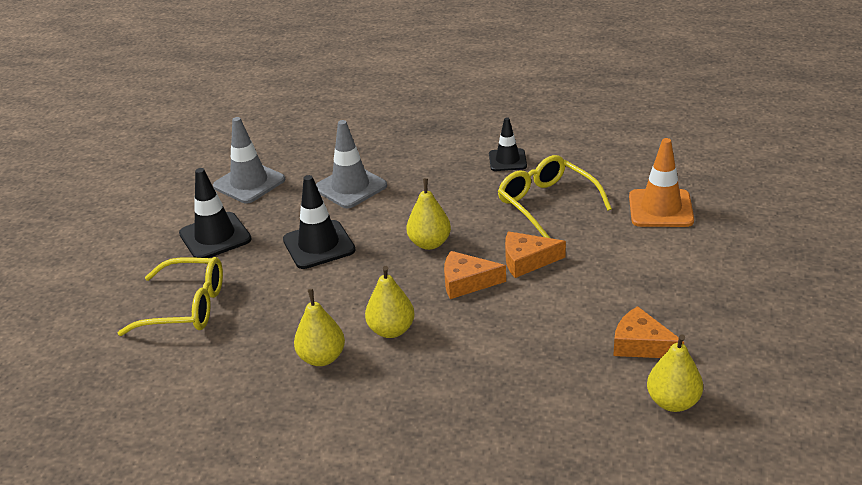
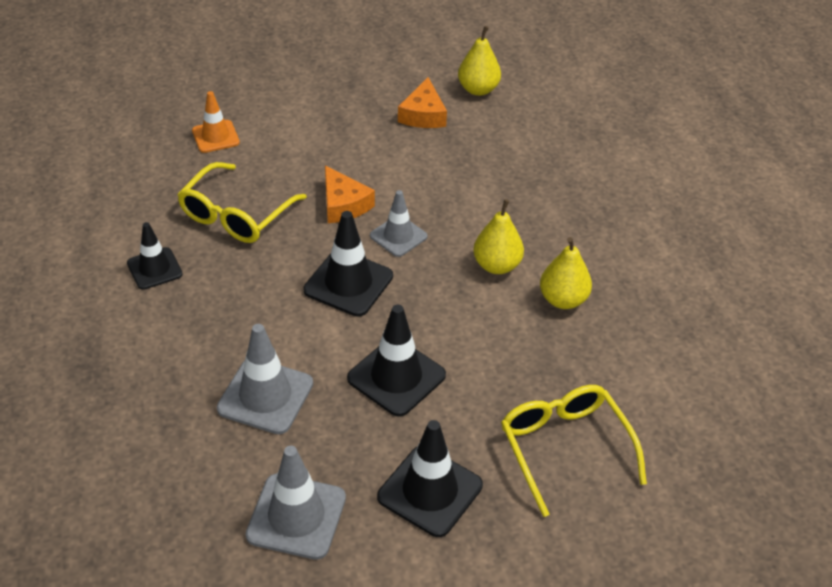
camera: 120 degrees left, 10 degrees up
yellow pear [406,178,451,250] -> black traffic cone [303,211,393,317]
orange cheese [444,251,506,299] -> grey traffic cone [370,190,427,257]
orange traffic cone [629,138,694,227] -> orange traffic cone [192,91,240,153], size x0.65

